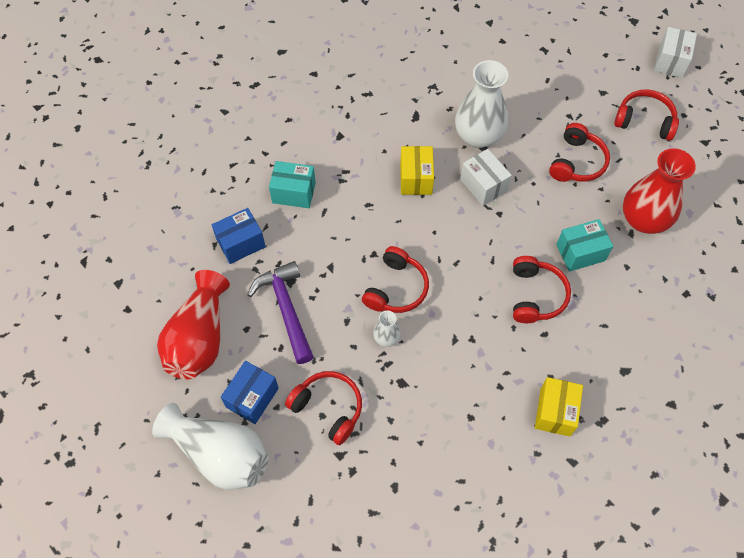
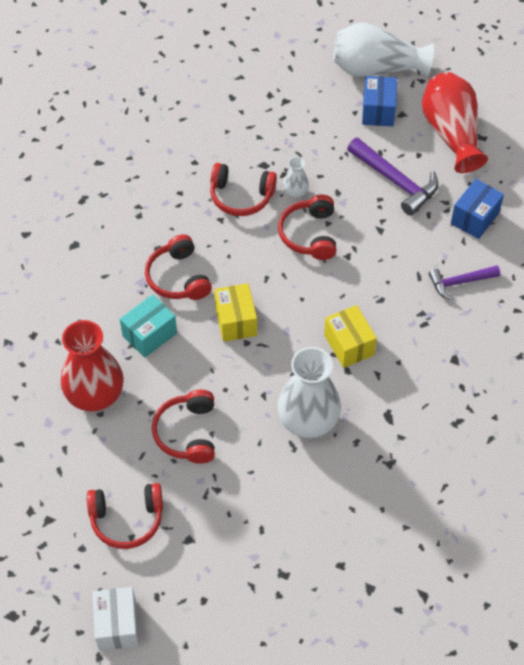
camera: 155 degrees right, 5 degrees down
turquoise box [269,161,316,208] -> purple hammer [429,265,500,300]
red headphones [285,371,362,445] -> red headphones moved to [210,163,277,216]
white box [460,149,512,206] -> none
yellow box [535,377,583,437] -> yellow box moved to [214,283,257,342]

